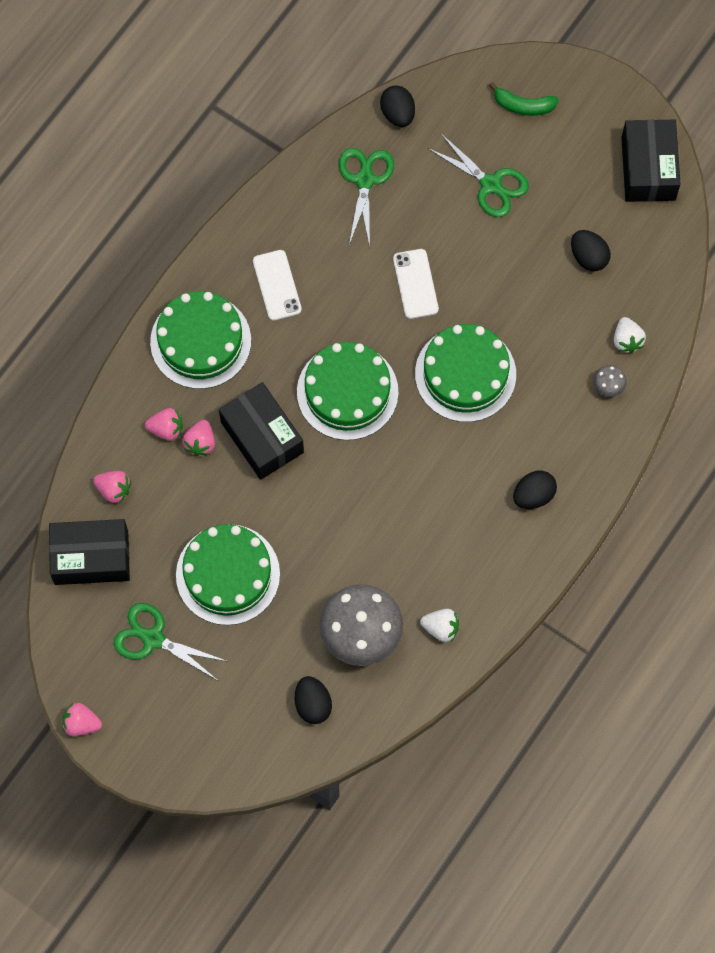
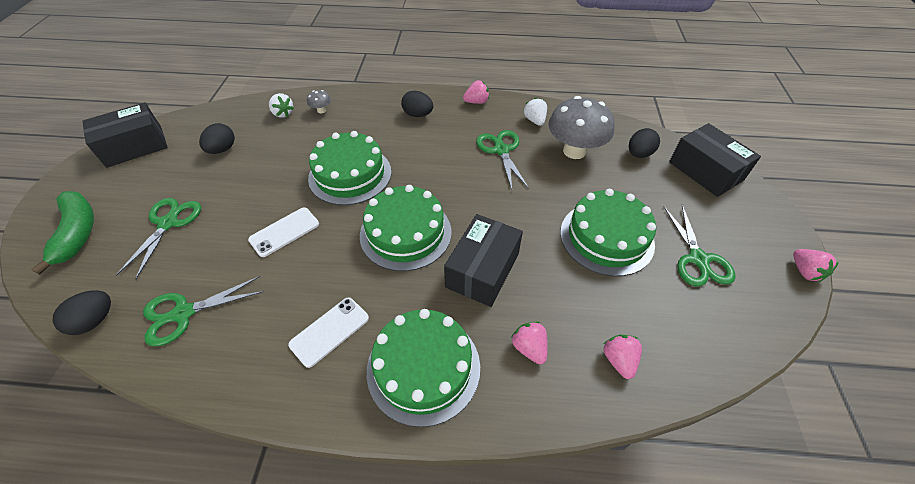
camera: 120 degrees left, 20 degrees down
black box [49,519,130,585] -> black box moved to [669,123,761,197]
pink strawberry [182,420,215,456] -> pink strawberry moved to [463,80,489,104]
green banana [489,82,559,116] -> green banana [31,191,94,275], size x1.53
white strawberry [614,317,646,353] -> white strawberry turned 90 degrees clockwise [269,93,294,118]
none -> green scissors [476,130,529,189]

